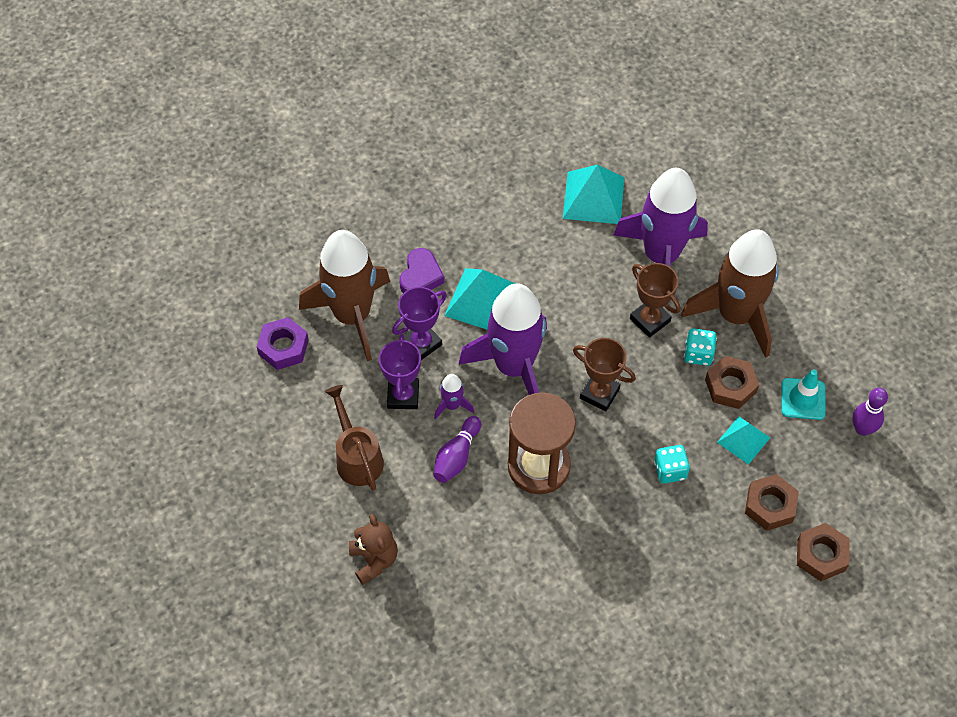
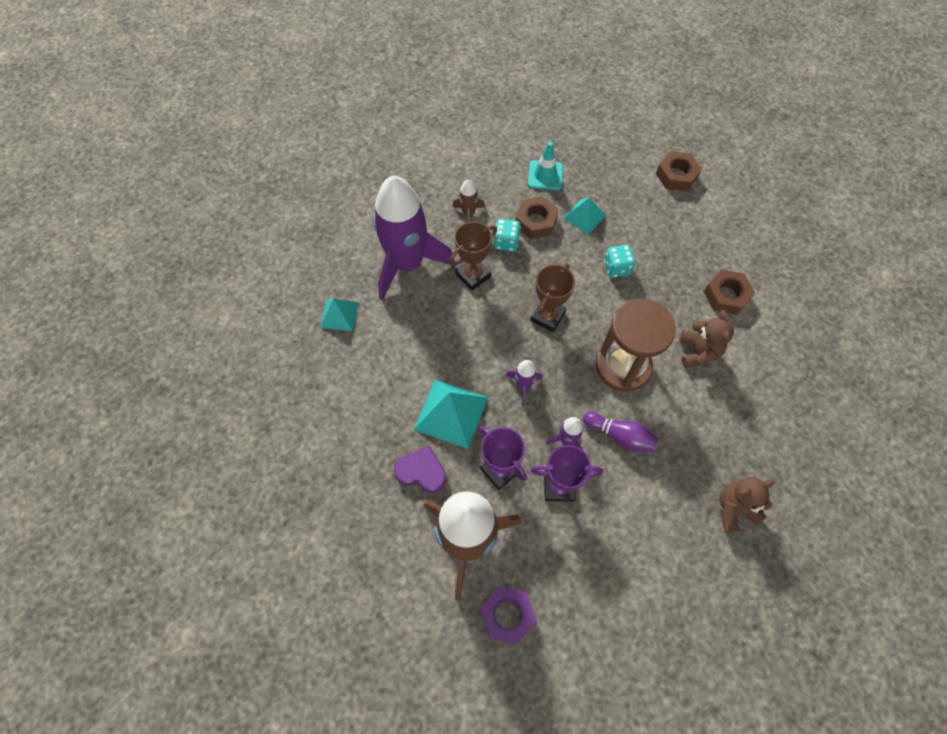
camera: 90 degrees left, 5 degrees up
brown watering can [325,385,384,491] -> none
purple rocket [459,283,547,395] -> purple rocket [506,360,543,406], size x0.41
turquoise pyramid [563,165,624,224] -> turquoise pyramid [320,299,359,331], size x0.61
brown rocket [681,229,778,358] -> brown rocket [452,180,485,222], size x0.41
brown nut [745,474,799,531] -> brown nut moved to [704,269,755,315]
purple bowling pin [852,388,888,436] -> none
none -> brown teddy bear [679,310,734,368]

